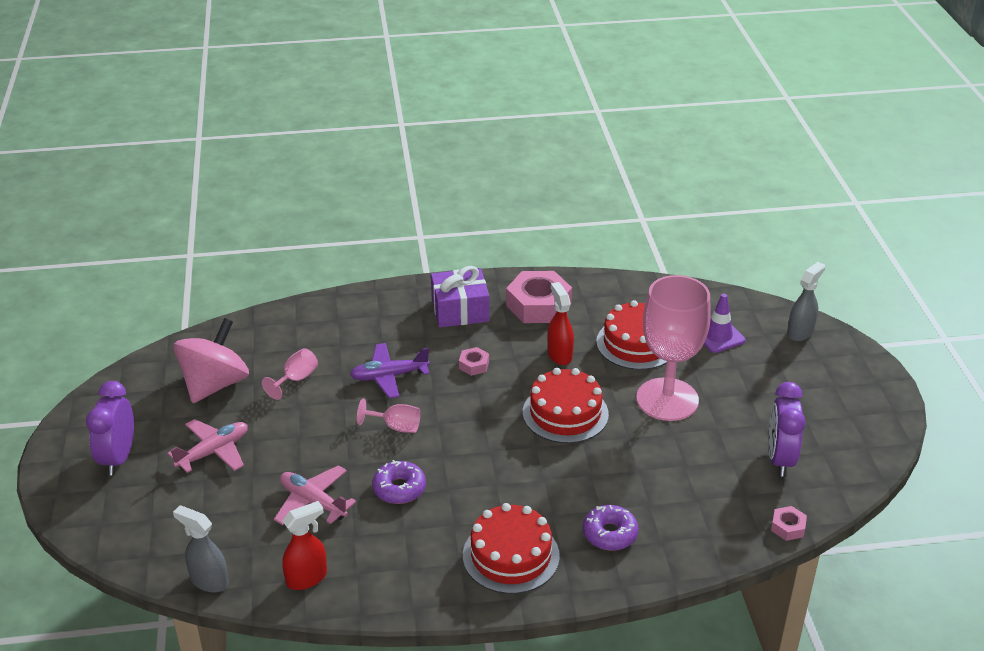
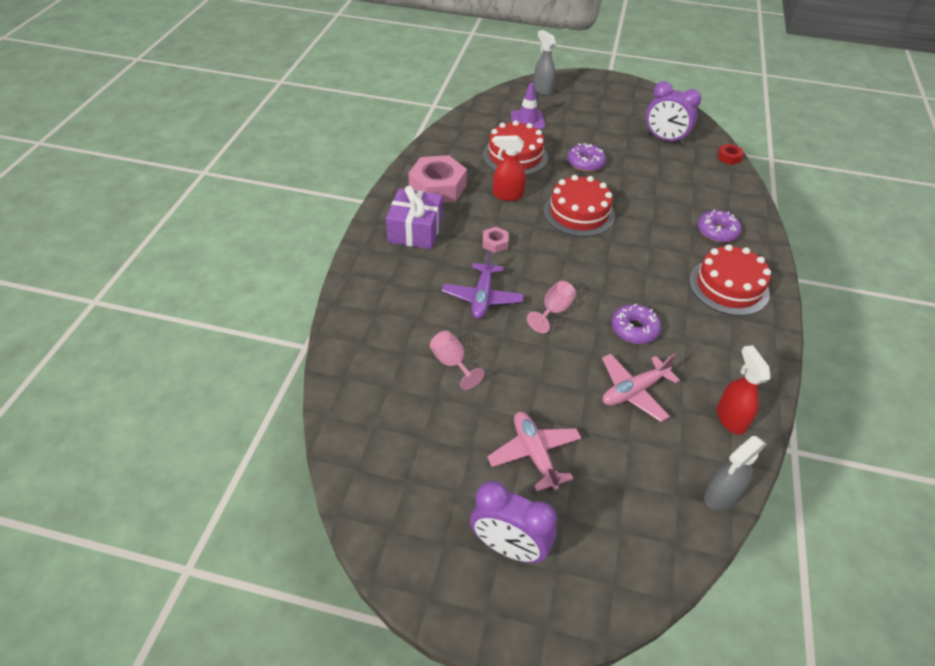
camera: 70 degrees left, 10 degrees up
pink spinning top [174,318,249,403] -> none
pink goblet [636,275,711,421] -> purple donut [567,143,606,172]
pink nut [771,506,807,541] -> red nut [718,144,744,165]

